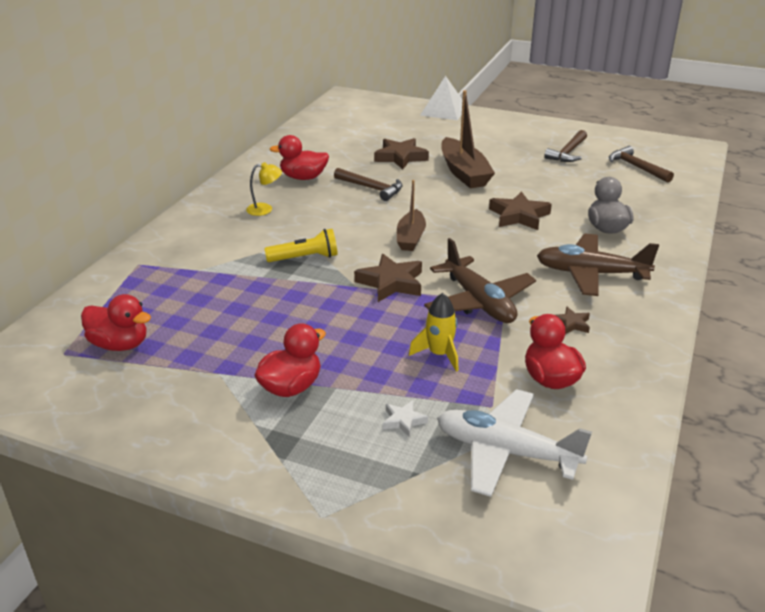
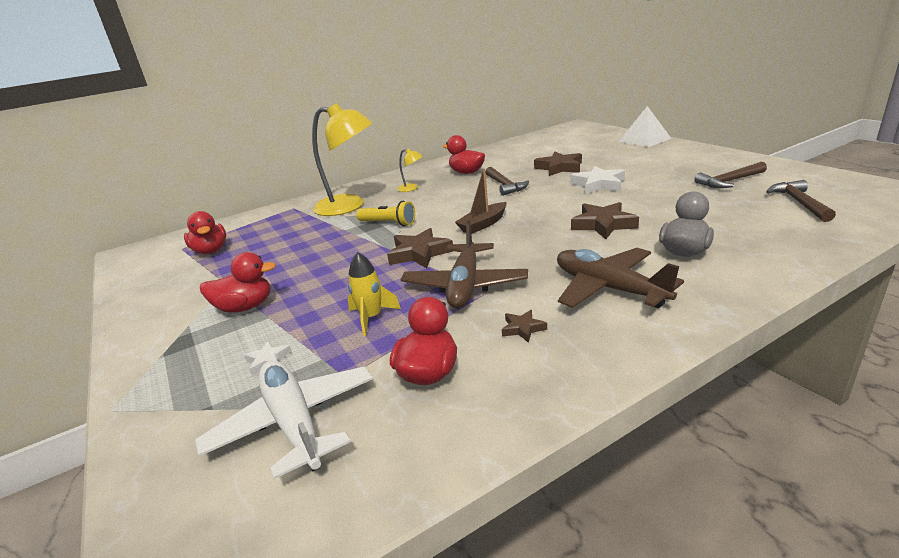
camera: 40 degrees right, 5 degrees down
brown boat [441,90,495,188] -> white star [570,166,625,194]
none -> yellow lamp [312,103,373,216]

